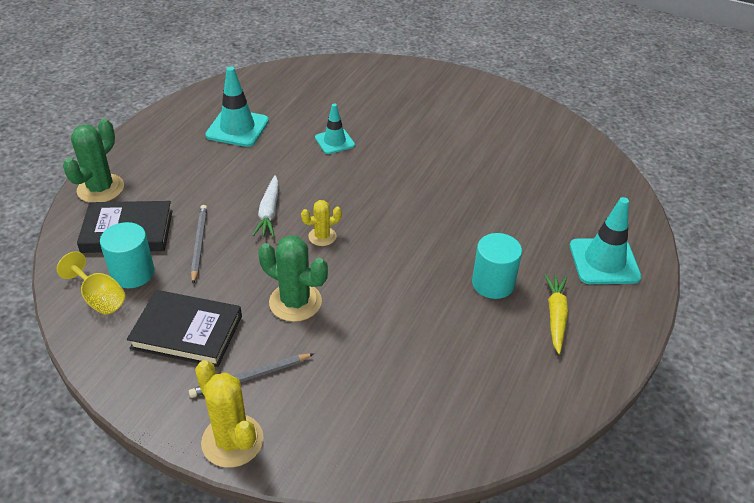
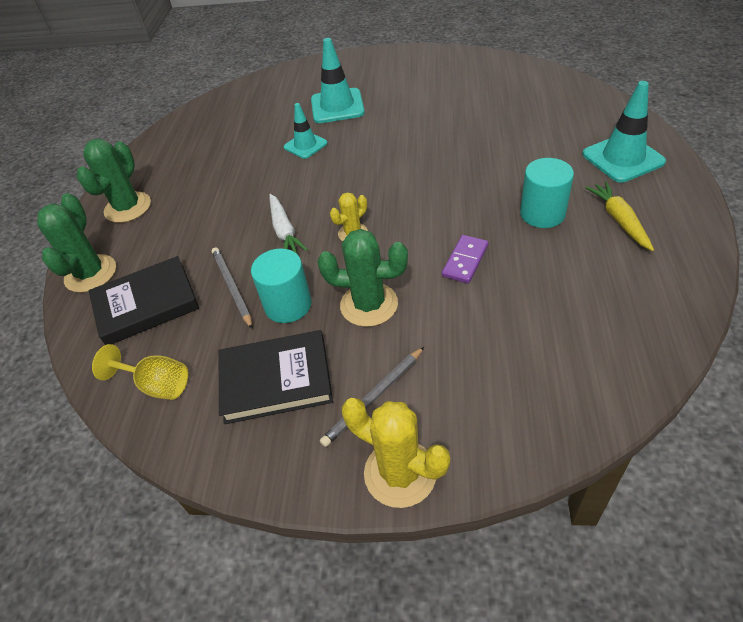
camera: 15 degrees left, 5 degrees up
turquoise cylinder [100,222,155,288] -> turquoise cylinder moved to [251,249,311,323]
turquoise traffic cone [205,66,269,147] -> turquoise traffic cone moved to [311,38,365,123]
none -> green cactus [77,139,151,223]
none -> purple domino [442,235,488,284]

